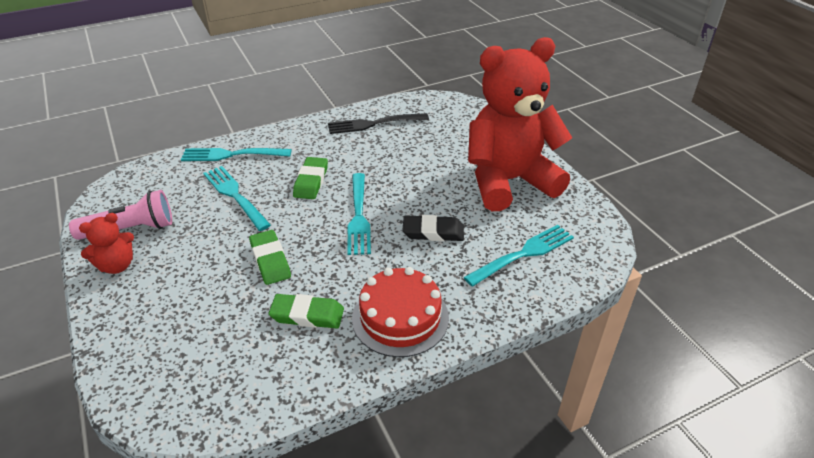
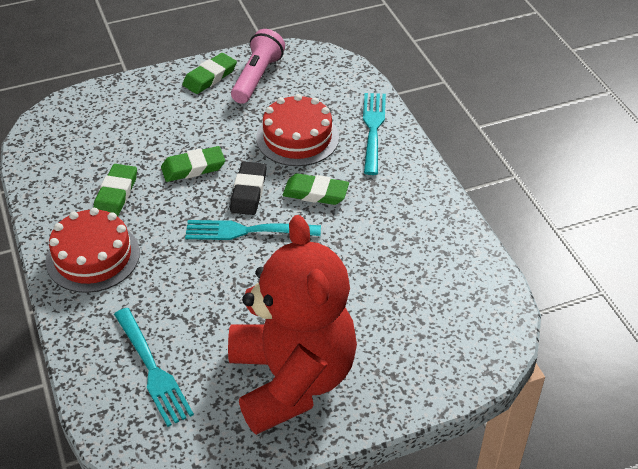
camera: 95 degrees right, 5 degrees up
pink flashlight [69,190,172,240] -> pink flashlight turned 150 degrees counterclockwise [231,29,285,104]
red teddy bear [79,213,134,274] -> green eraser [182,53,237,94]
turquoise fork [203,166,271,231] -> red cake [256,94,339,166]
black fork [328,113,429,134] -> none
black eraser [402,215,464,241] -> black eraser moved to [230,161,267,215]

